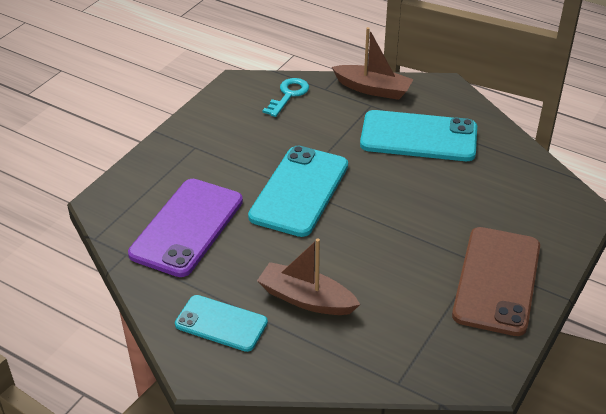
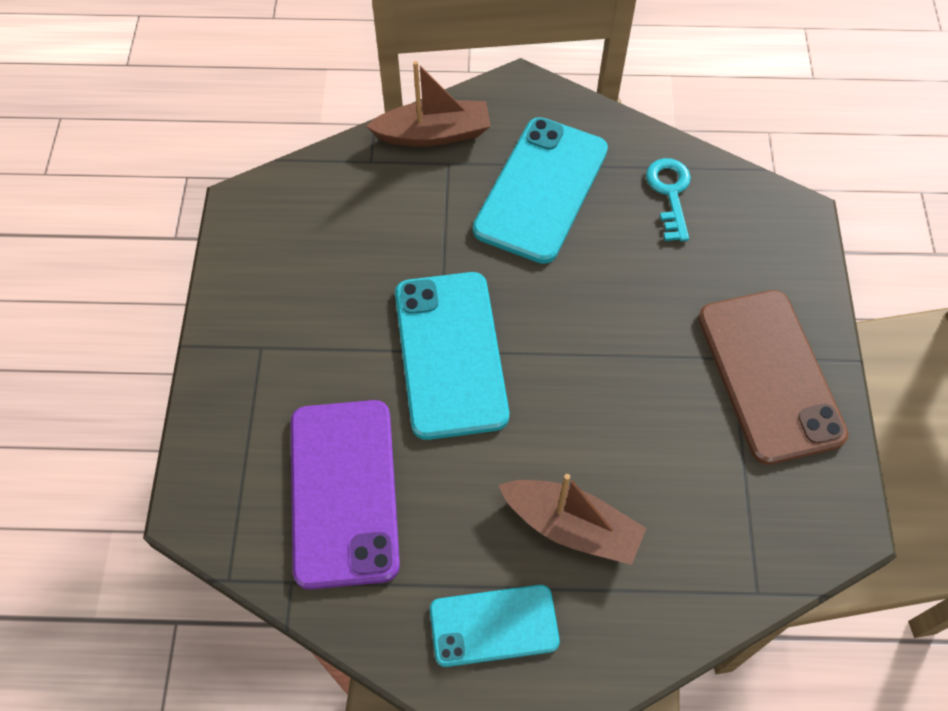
camera: 30 degrees left, 20 degrees up
brown boat [257,239,361,315] -> brown boat turned 150 degrees counterclockwise [498,474,646,565]
turquoise key [262,78,309,117] -> turquoise key moved to [646,158,691,241]
turquoise phone [360,110,477,161] -> turquoise phone turned 45 degrees counterclockwise [473,117,608,264]

